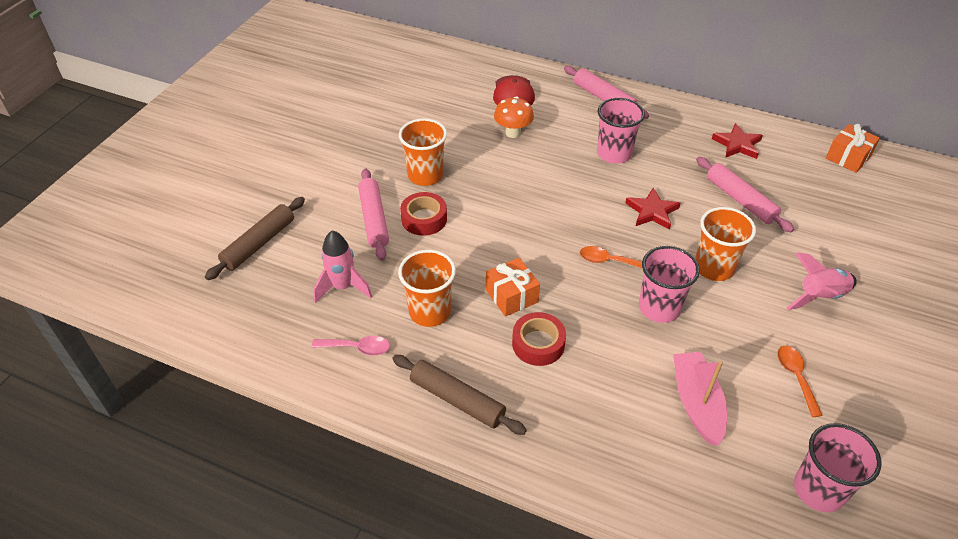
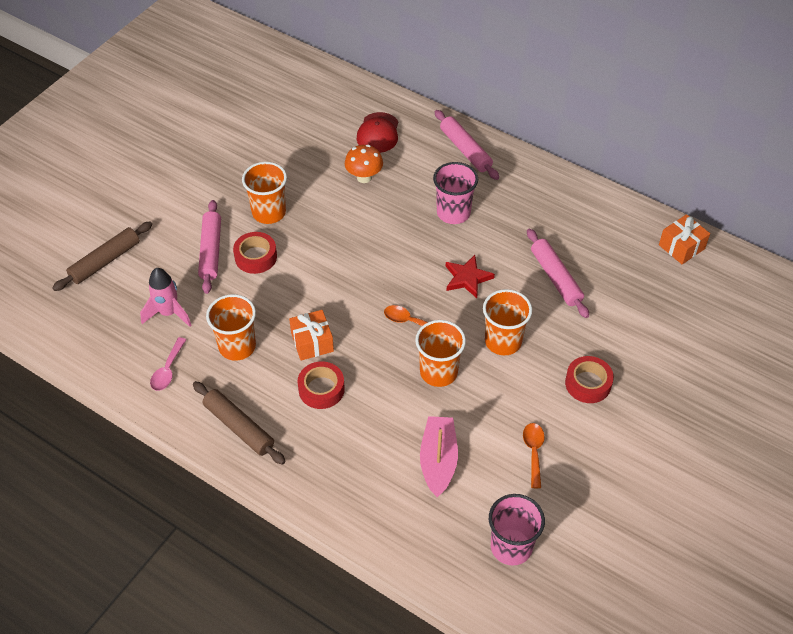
camera: 10 degrees right, 5 degrees up
pink spoon [312,336,390,356] -> pink spoon turned 90 degrees clockwise [150,337,186,391]
pink cup [639,246,700,323] -> orange cup [415,320,466,387]
red star [712,123,763,159] -> none
pink rocket [786,252,857,310] -> red tape [565,356,614,403]

